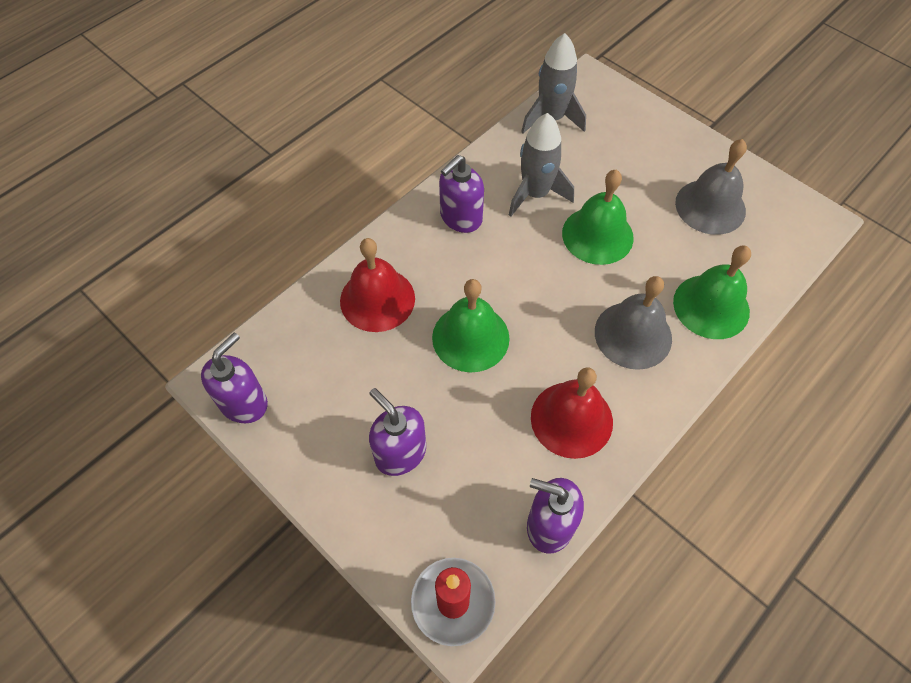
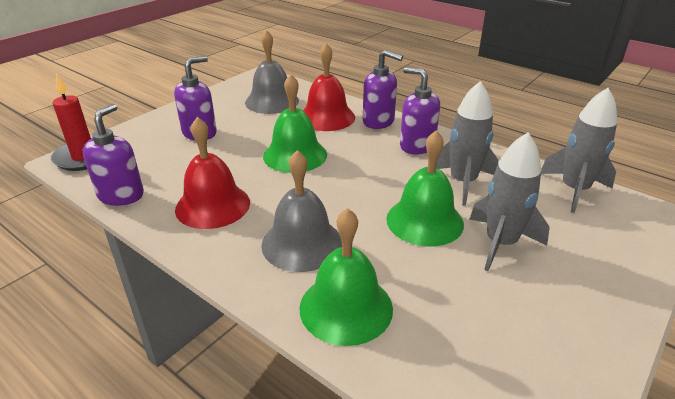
camera: 85 degrees right, 25 degrees down
purple soap dispenser [201,333,268,423] -> purple soap dispenser moved to [363,50,403,129]
grey bell [675,139,747,235] -> grey bell moved to [245,30,299,114]
none -> grey rocket [469,132,550,271]

